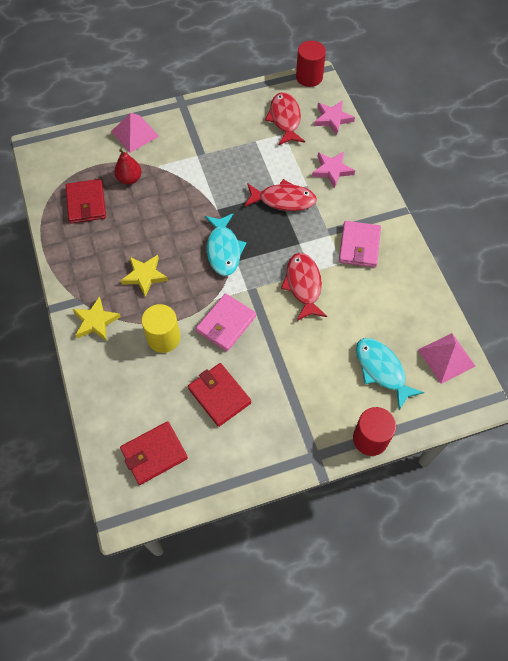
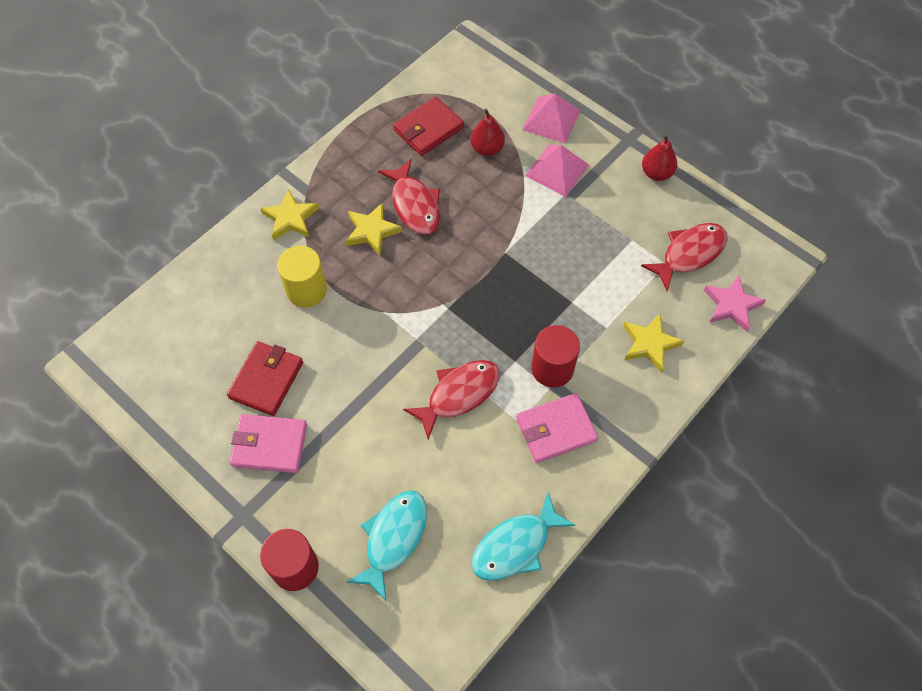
camera: 60 degrees right, 0 degrees up
red wallet [120,421,188,485] -> none
pink wallet [196,293,256,352] -> pink wallet moved to [230,414,307,473]
turquoise fish [205,213,246,276] -> turquoise fish moved to [471,493,576,581]
red fish [244,179,317,211] -> red fish moved to [378,159,440,235]
red cylinder [296,41,326,87] -> red cylinder moved to [531,325,580,387]
pink star [312,152,355,188] -> yellow star [623,314,684,372]
pink pyramid [418,333,476,384] -> pink pyramid moved to [525,144,589,197]
none -> red pear [642,134,677,181]

